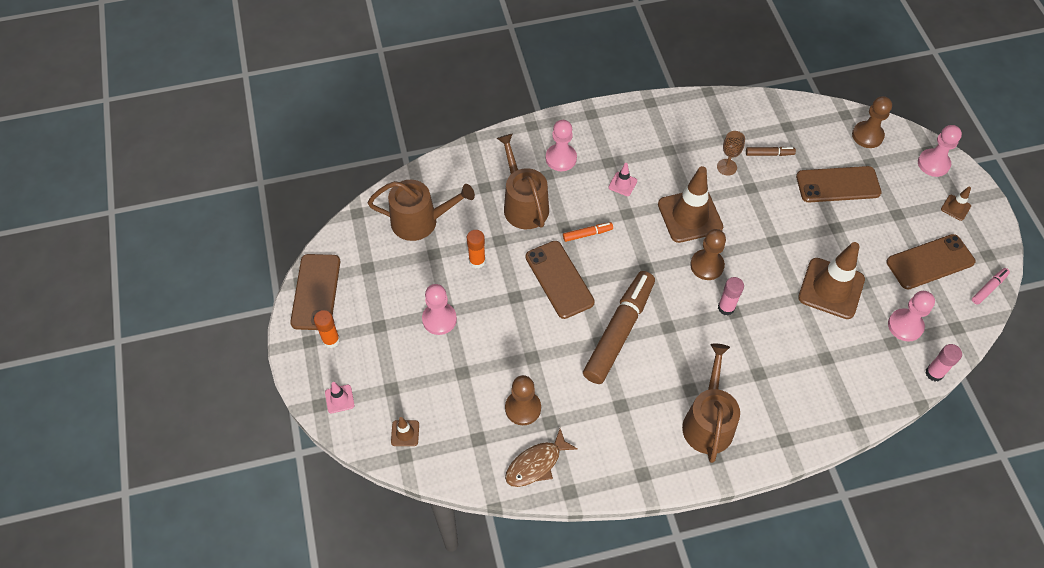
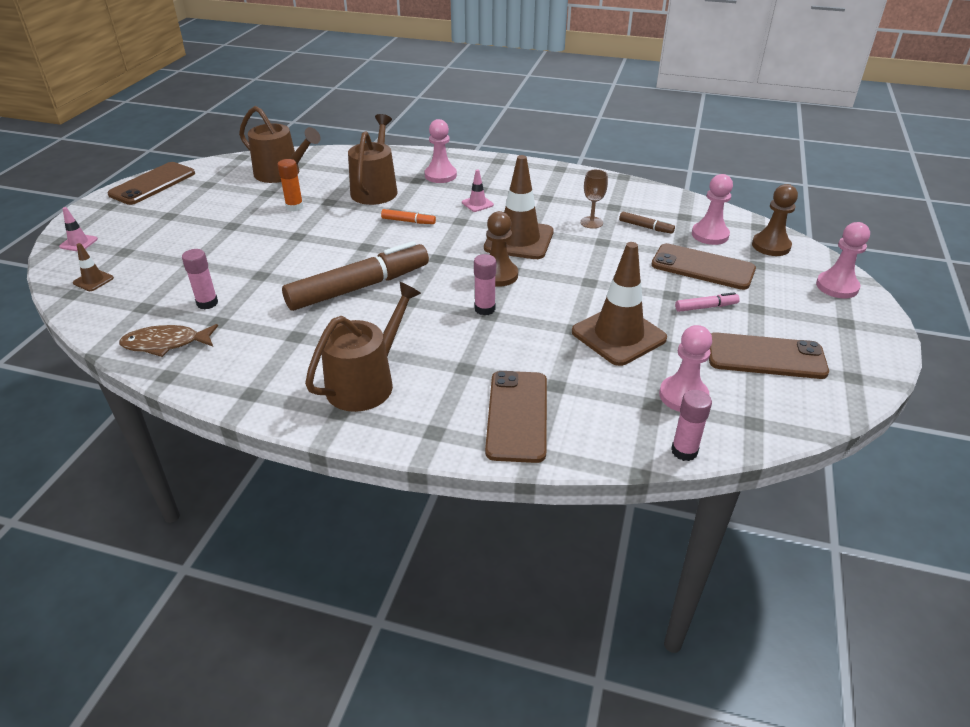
camera: 30 degrees right, 20 degrees down
orange glue stick [314,310,340,348] -> none
pink pawn [422,284,457,335] -> pink pawn moved to [692,174,733,245]
brown pawn [505,375,541,425] -> pink glue stick [182,249,218,310]
brown phone [526,241,595,319] -> brown phone moved to [485,371,547,463]
brown traffic cone [941,187,971,221] -> none
pink marker [972,268,1010,304] -> pink marker moved to [675,292,740,312]

